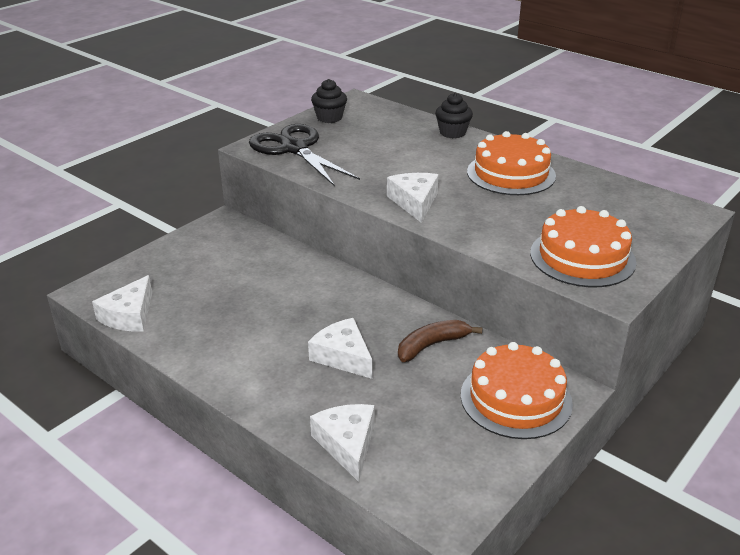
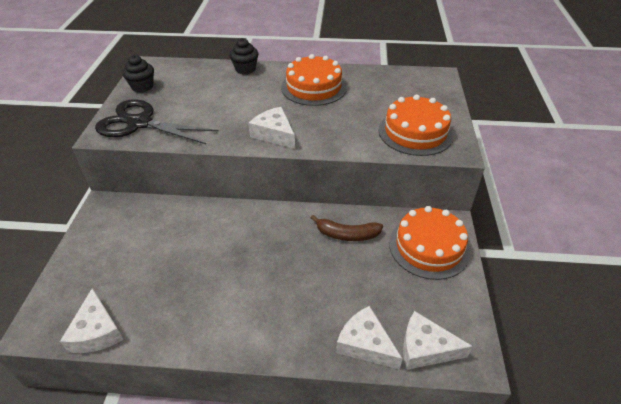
camera: 35 degrees left, 10 degrees up
white cheese [308,318,373,379] -> white cheese moved to [403,311,473,370]
brown banana [398,320,482,362] -> brown banana turned 105 degrees counterclockwise [311,215,383,241]

